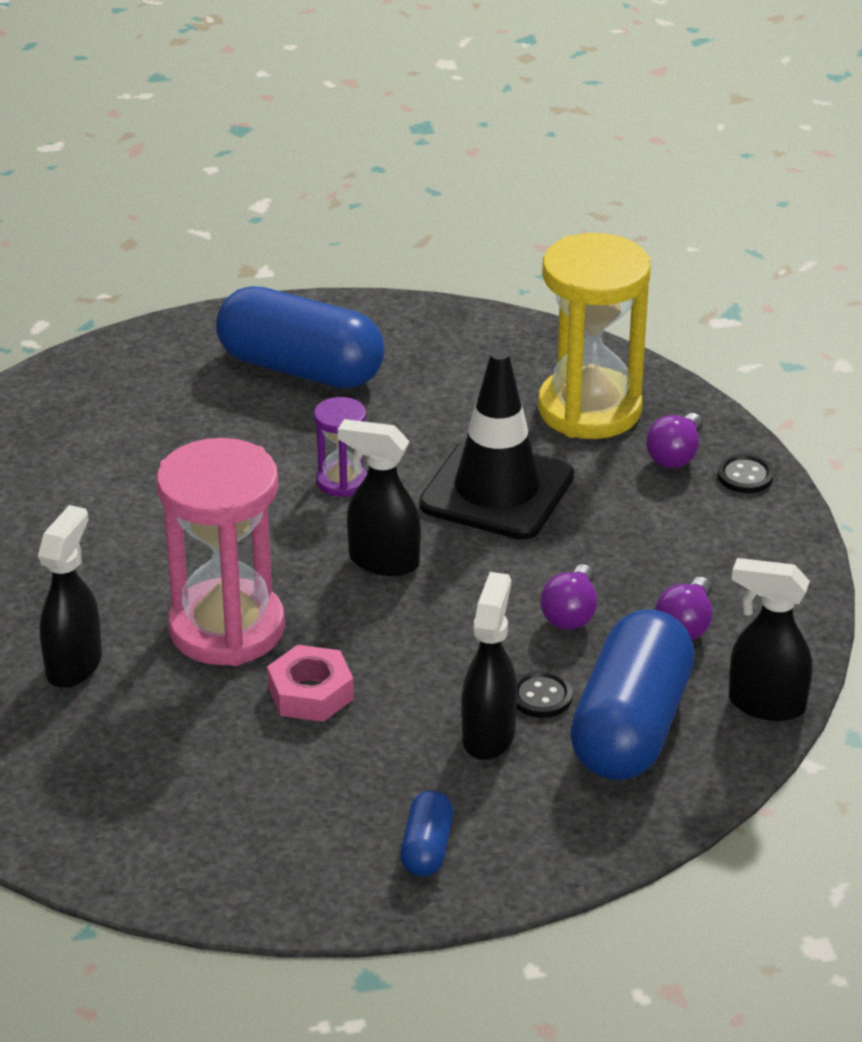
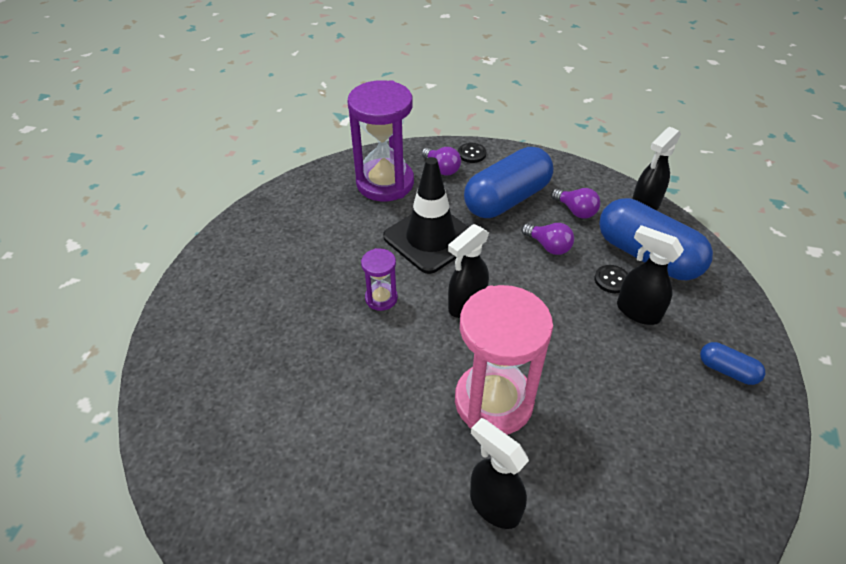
camera: 65 degrees left, 10 degrees up
blue capsule [216,286,384,388] -> blue capsule moved to [464,147,553,218]
pink nut [267,645,354,722] -> none
yellow hourglass [538,233,651,439] -> purple hourglass [348,80,414,201]

